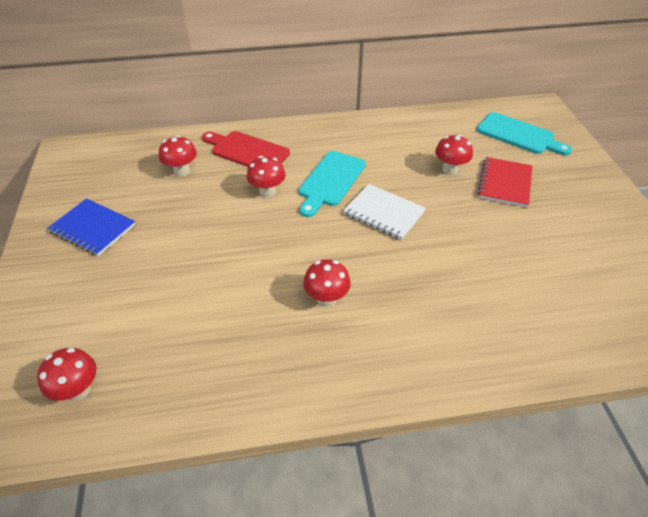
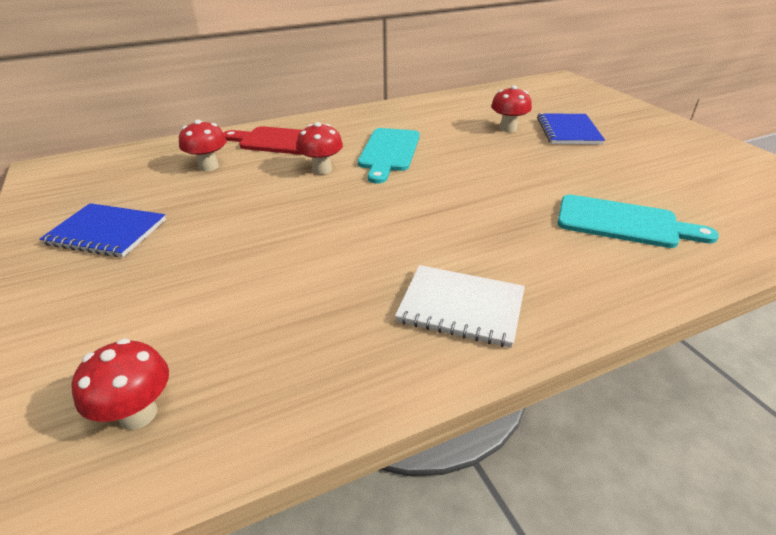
camera: 15 degrees left, 10 degrees down
red mushroom [303,259,351,307] -> none
white notebook [343,184,426,240] -> white notebook moved to [395,265,525,348]
turquoise cutting board [477,112,572,155] -> turquoise cutting board moved to [558,194,719,248]
red notebook [478,157,532,207] -> blue notebook [537,113,605,145]

